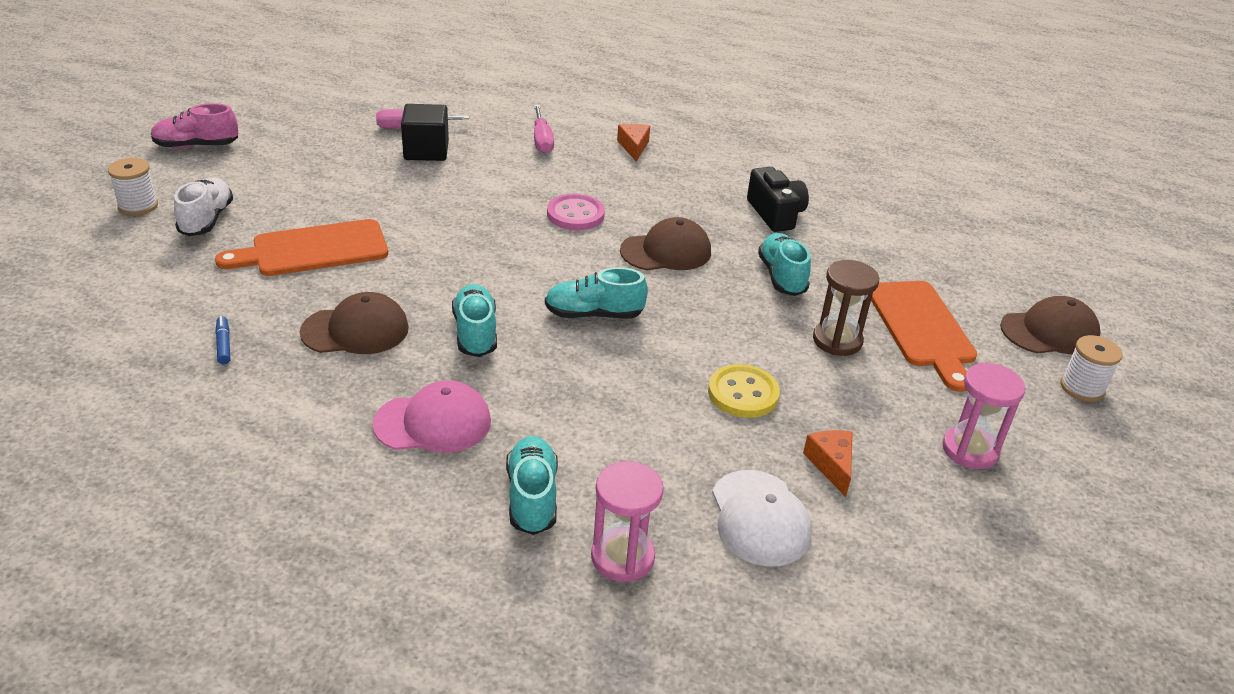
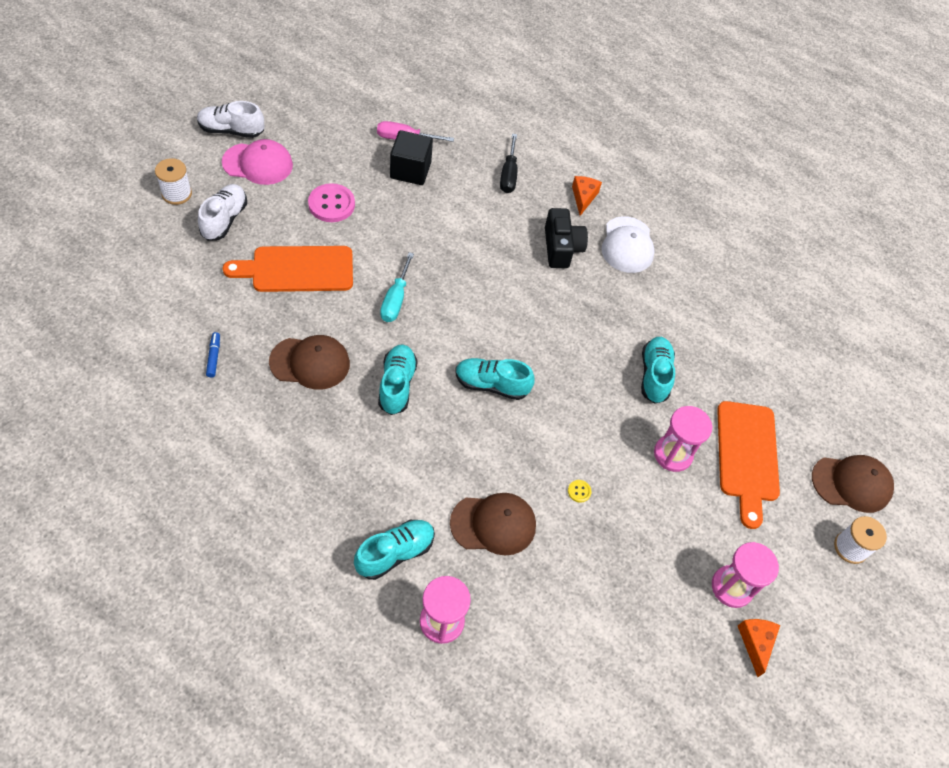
camera: 10 degrees right, 20 degrees up
pink shoe [151,103,238,148] -> white shoe [197,101,264,138]
pink cap [372,380,491,453] -> pink cap moved to [222,139,293,185]
turquoise shoe [506,436,558,535] -> turquoise shoe turned 45 degrees clockwise [354,520,435,580]
pink screwdriver [534,105,554,154] -> black screwdriver [500,134,517,193]
pink button [547,194,605,230] -> pink button moved to [308,183,355,222]
brown cap [620,217,711,270] -> brown cap moved to [450,493,536,555]
yellow button [708,364,780,418] -> yellow button [568,480,592,503], size x0.43
white cap [712,470,812,566] -> white cap moved to [601,216,655,273]
black camera [747,167,809,232] -> black camera moved to [545,208,588,268]
orange cheese [803,430,853,497] -> orange cheese moved to [738,619,780,677]
brown hourglass [813,260,879,356] -> pink hourglass [654,406,713,472]
none -> turquoise screwdriver [380,252,414,322]

